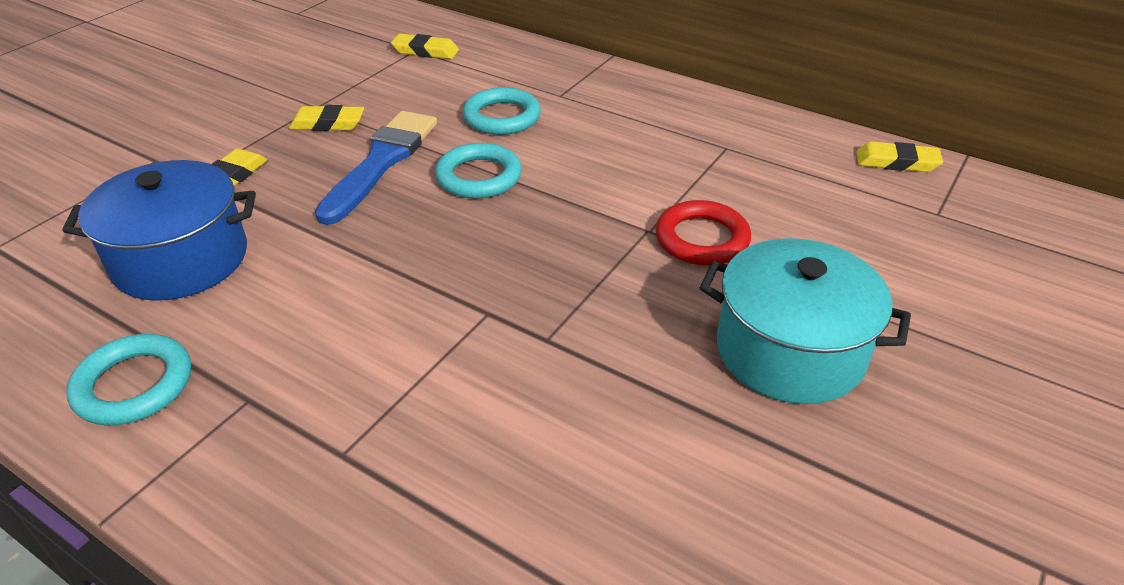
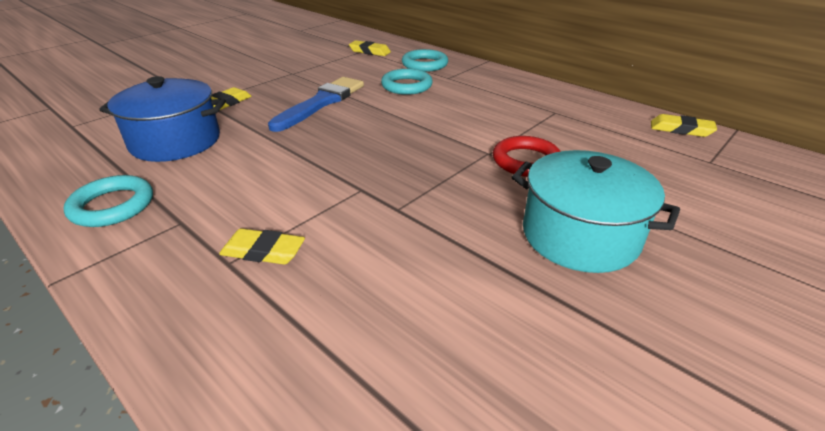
camera: 10 degrees right, 5 degrees down
yellow eraser [289,105,364,131] -> yellow eraser moved to [219,228,305,264]
turquoise ring [435,143,522,199] -> turquoise ring moved to [402,49,448,72]

